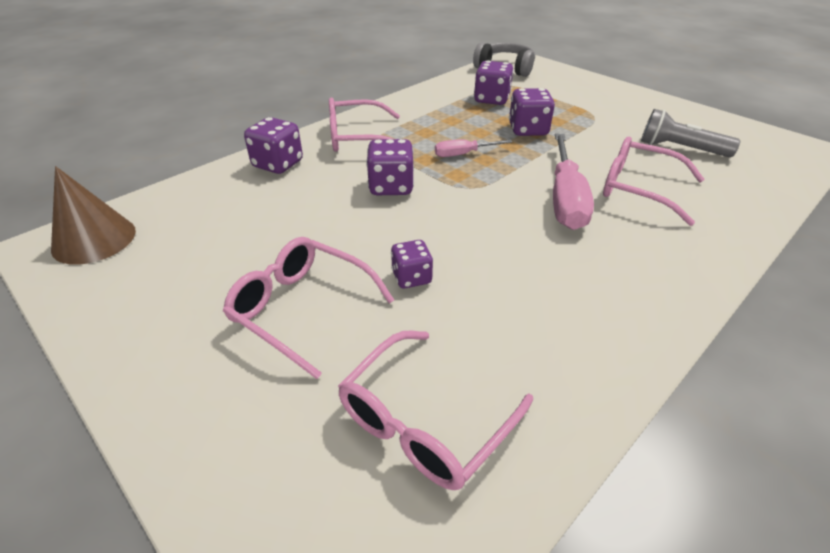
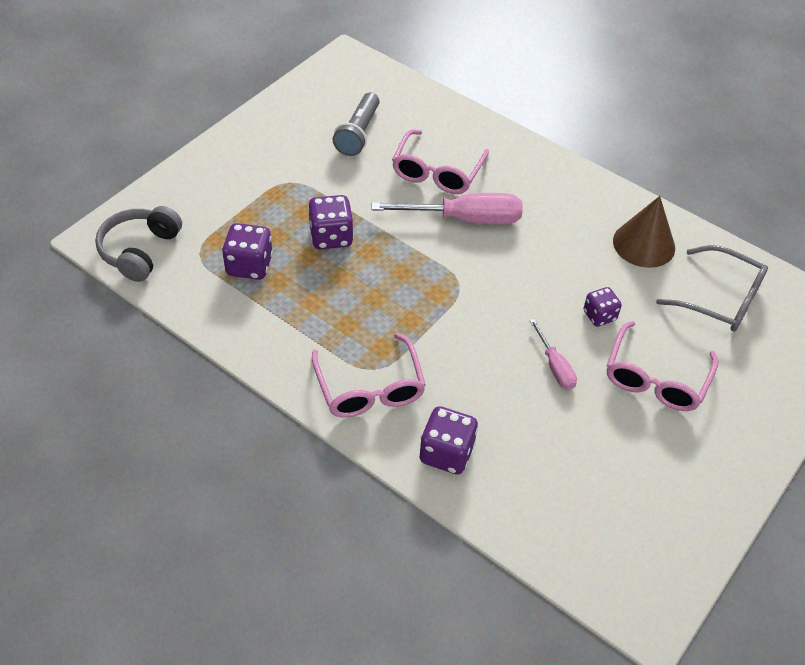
camera: 100 degrees left, 10 degrees up
brown cone [51,166,136,265] -> brown cone moved to [613,196,675,268]
pink glasses [338,330,533,490] -> grey glasses [656,245,768,332]
purple dice [366,139,414,195] -> none
pink screwdriver [435,139,512,157] -> pink screwdriver moved to [529,319,577,390]

